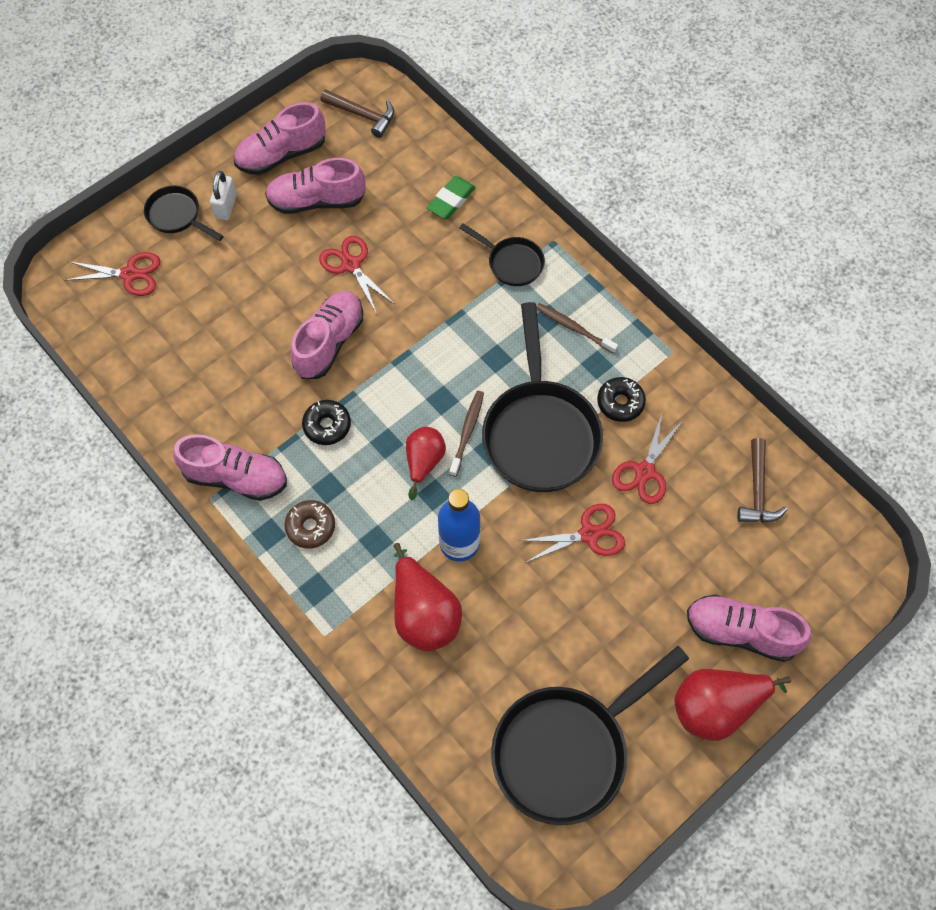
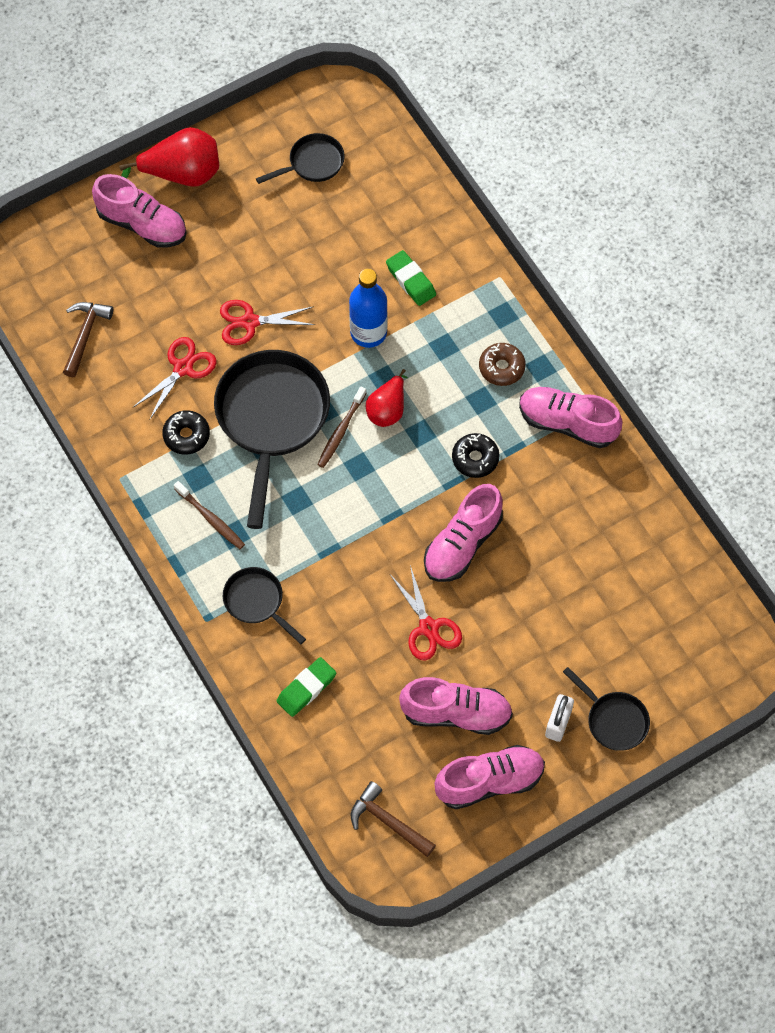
camera: 170 degrees left, 0 degrees up
red scissors [65,252,160,296] -> none
red pear [394,543,462,651] -> green eraser [386,250,436,306]
black pan [491,646,689,825] -> black pan [256,133,345,184], size x0.50

